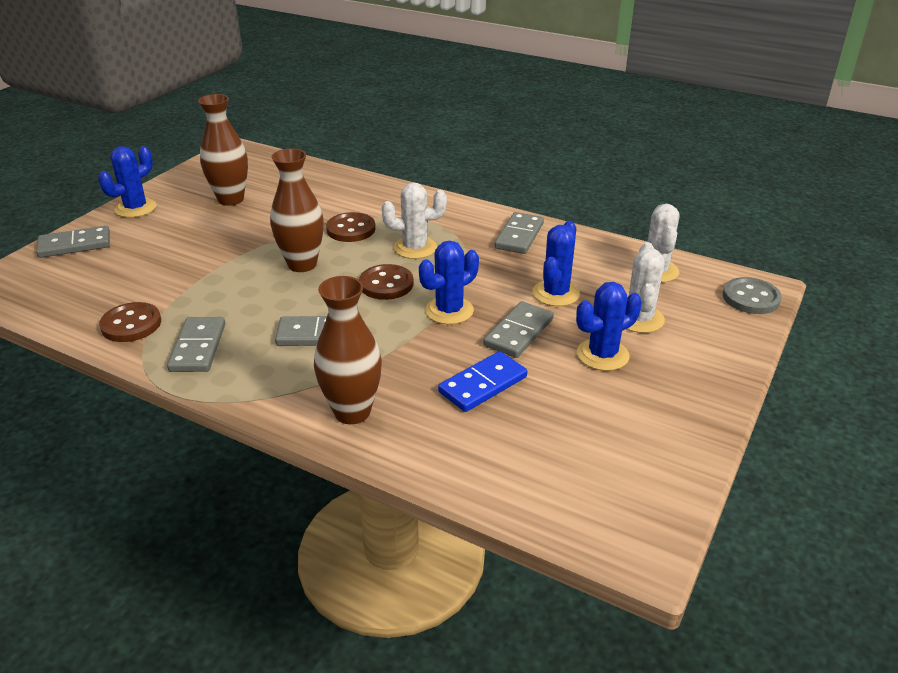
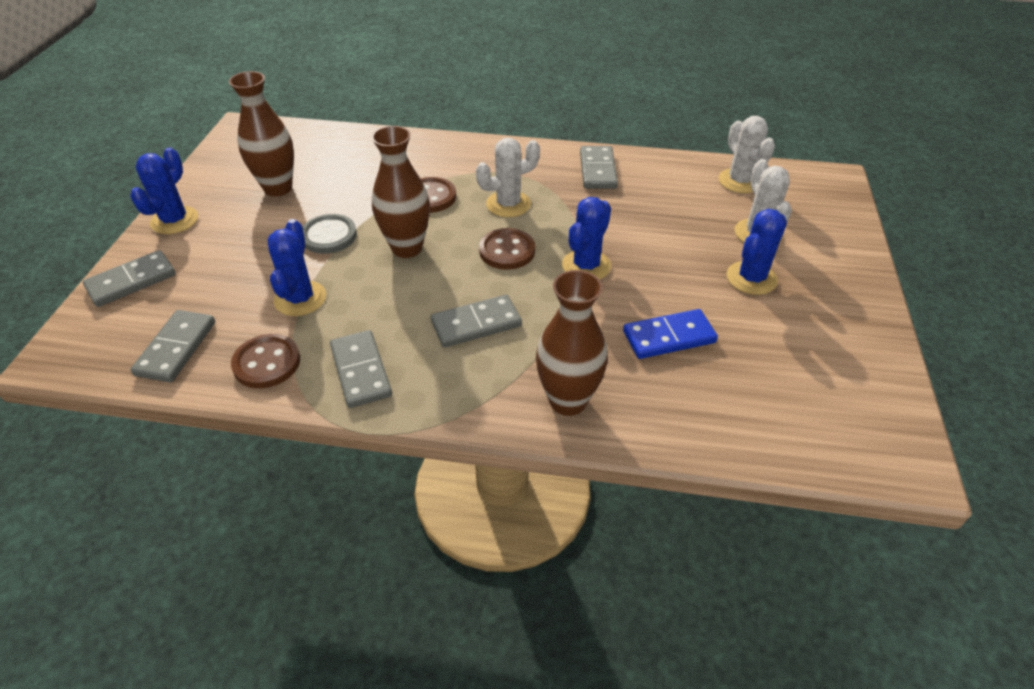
camera: 20 degrees left, 10 degrees up
blue domino [438,351,527,412] -> blue domino turned 45 degrees clockwise [623,309,718,359]
grey domino [483,301,554,358] -> grey domino moved to [130,310,215,382]
blue cactus [532,221,580,306] -> blue cactus moved to [267,219,326,316]
grey button [723,277,782,314] -> grey button moved to [302,214,357,254]

